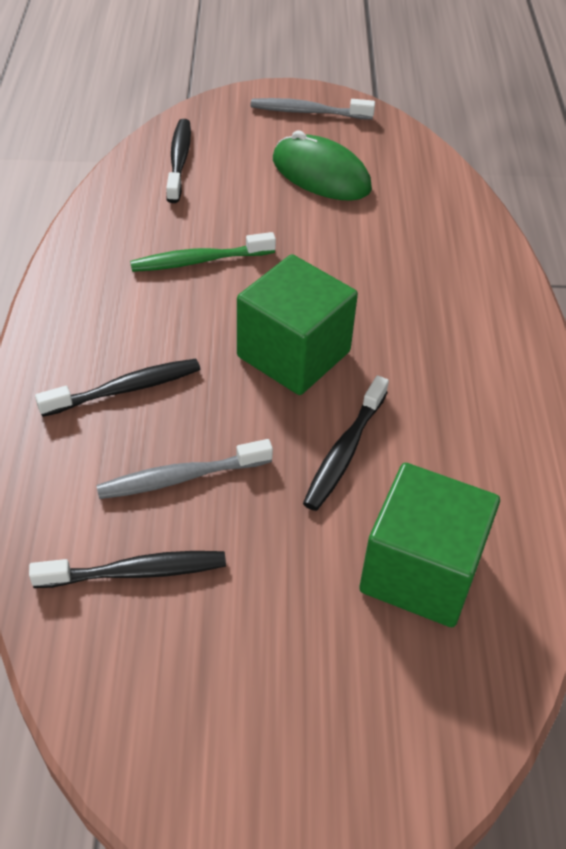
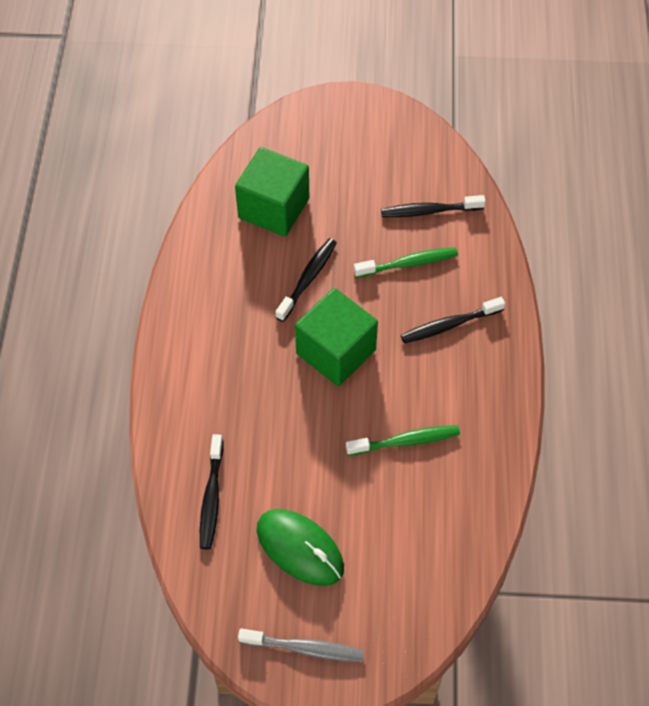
camera: 175 degrees left, 10 degrees up
grey toothbrush [96,439,273,499] -> green toothbrush [354,247,458,278]
black toothbrush [166,119,191,203] -> black toothbrush moved to [200,434,223,549]

